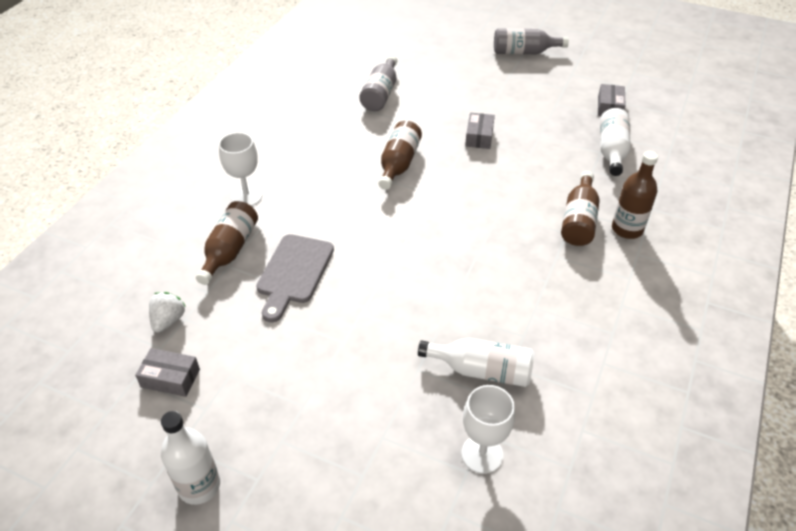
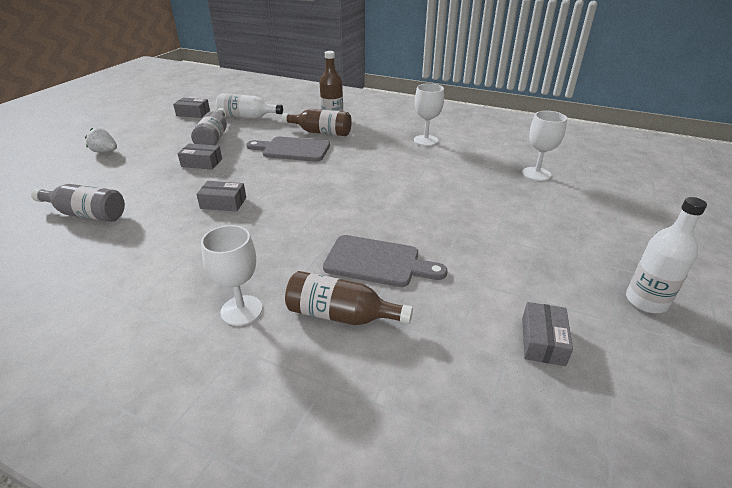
camera: 90 degrees left, 10 degrees down
white strawberry [149,292,186,333] -> white strawberry moved to [85,128,117,152]
brown bottle [379,121,422,190] -> grey box [196,181,246,212]
white bottle [418,338,534,387] -> none
grey bottle [494,28,569,54] -> grey bottle moved to [191,108,227,145]
none -> grey cutting board [246,137,330,162]
none -> white goblet [414,83,444,146]

